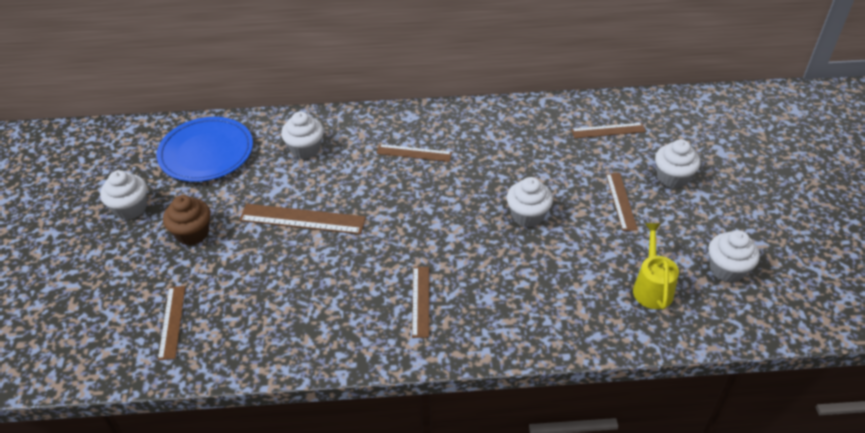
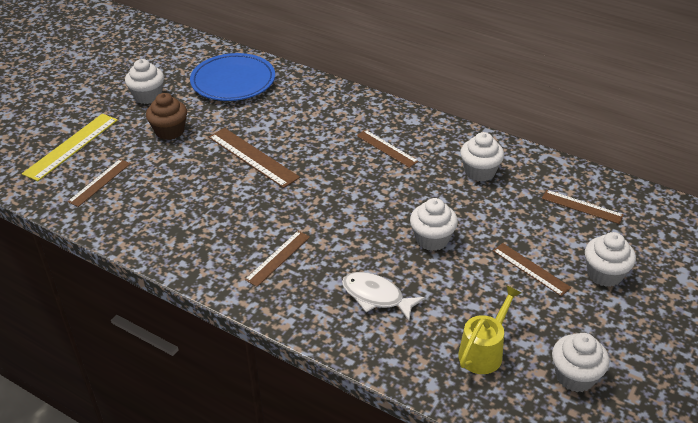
camera: 35 degrees right, 5 degrees down
white cupcake [281,112,324,159] -> white cupcake moved to [460,132,504,182]
brown ruler [606,173,638,231] -> brown ruler turned 75 degrees counterclockwise [493,243,571,296]
none -> yellow ruler [22,114,118,181]
none -> white fish [342,272,425,321]

